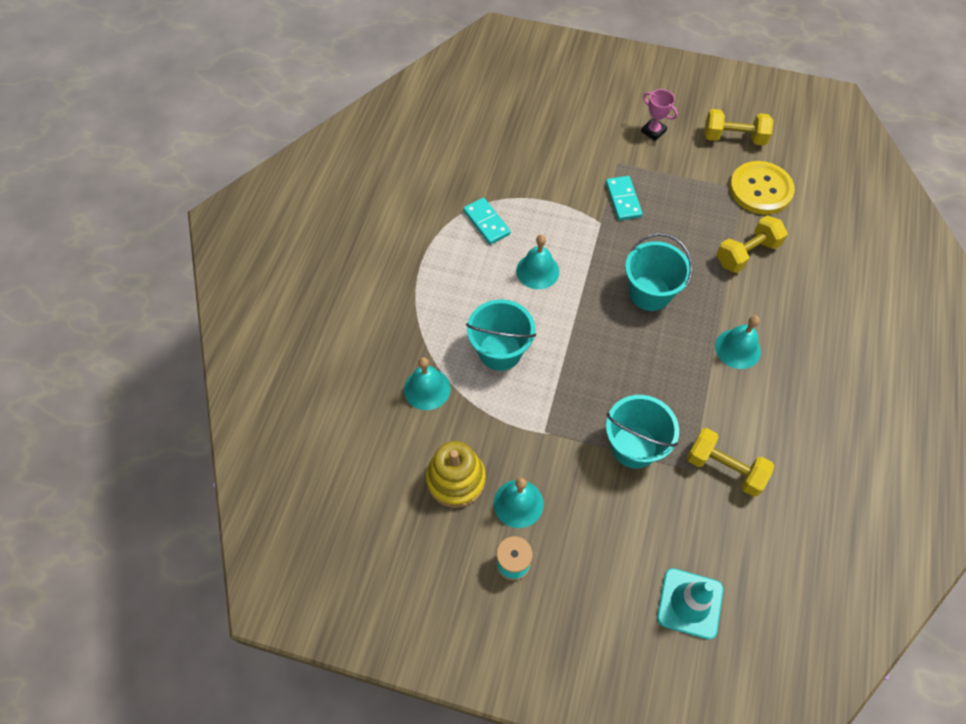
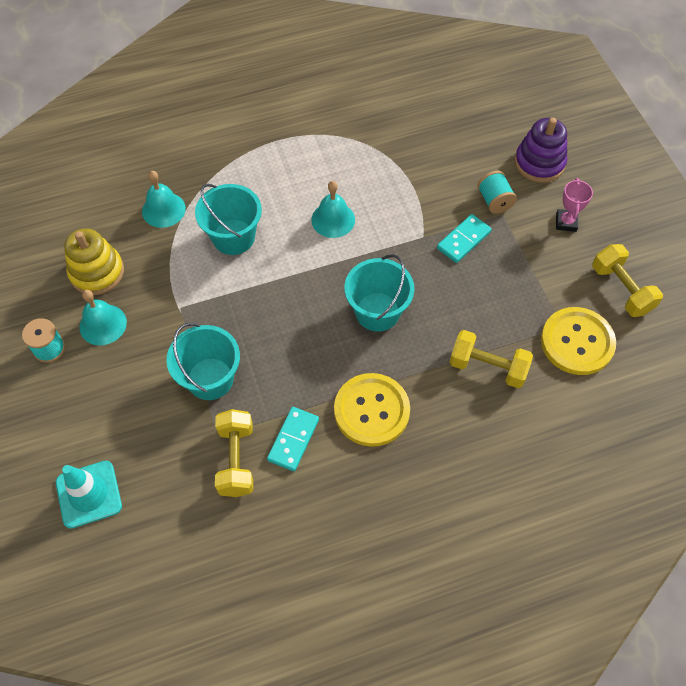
camera: 55 degrees right, 0 degrees up
turquoise domino [463,198,511,245] -> turquoise domino moved to [267,407,319,471]
turquoise bell [715,315,761,369] -> yellow button [334,373,410,447]
none -> turquoise spool [477,171,517,214]
none -> purple stacking toy [515,118,567,183]

